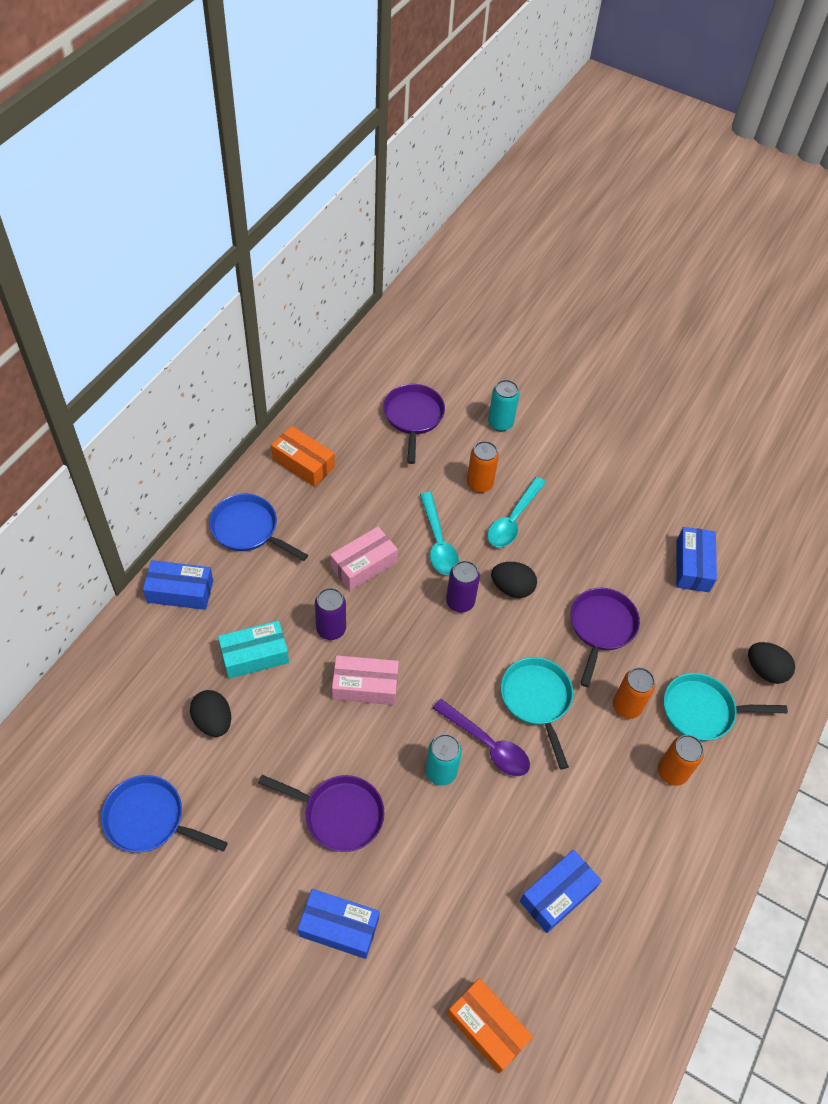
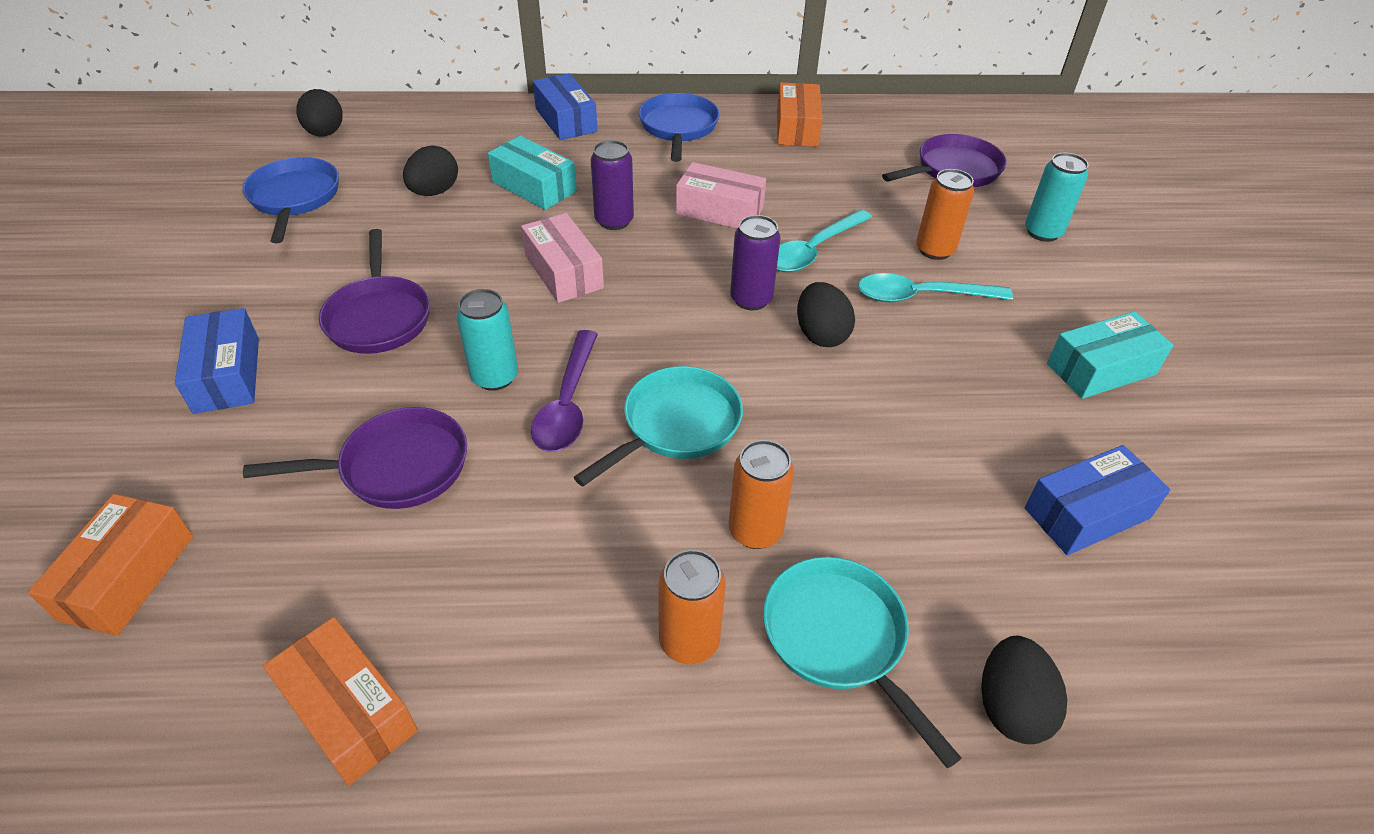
camera: 60 degrees right, 10 degrees down
blue box [520,850,602,933] -> none
purple pan [571,588,640,687] -> purple pan moved to [243,407,467,509]
none -> orange box [263,617,418,785]
none -> black egg [296,89,343,137]
none -> turquoise box [1047,311,1173,399]

